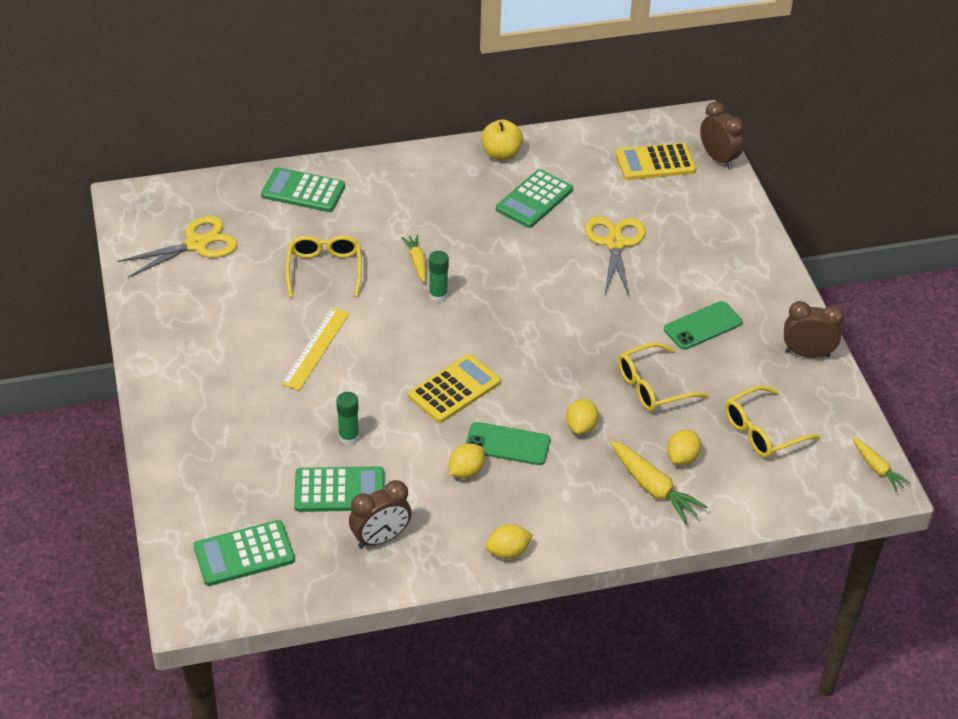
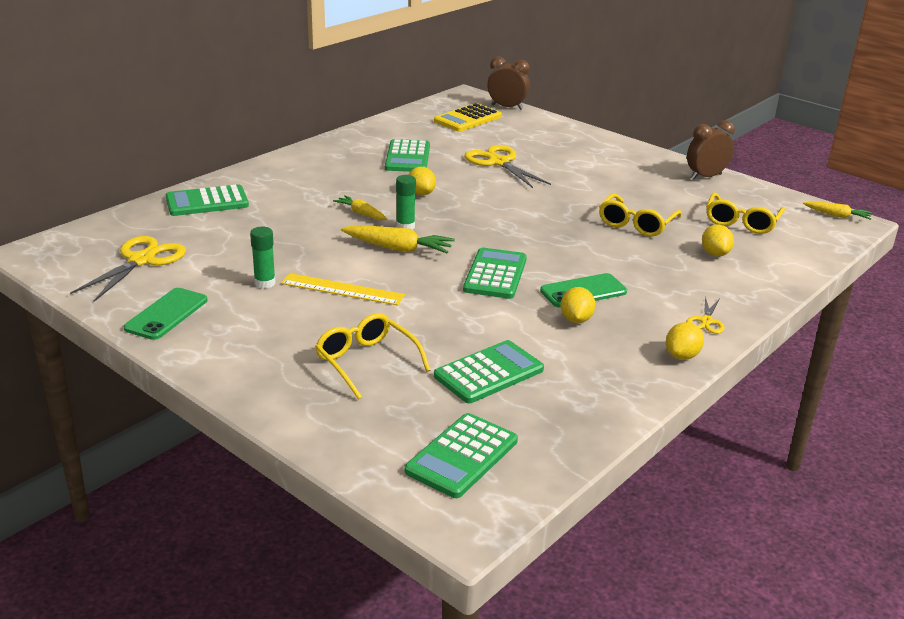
camera: 35 degrees left, 15 degrees down
yellow ruler [281,307,350,390] -> yellow ruler turned 60 degrees counterclockwise [281,273,405,306]
yellow glasses [285,235,362,297] -> yellow glasses moved to [315,313,431,400]
green glue stick [336,392,359,445] -> green glue stick moved to [250,227,276,289]
brown clock [349,480,411,548] -> none
yellow calculator [408,354,501,423] -> green calculator [463,248,527,299]
yellow apple [481,119,523,160] -> none
yellow lemon [566,399,598,435] -> yellow lemon moved to [409,167,436,195]
yellow carrot [610,440,707,524] -> yellow carrot moved to [341,225,455,253]
green phone [664,301,743,350] -> green phone moved to [124,288,207,340]
none -> yellow scissors [686,296,725,334]

